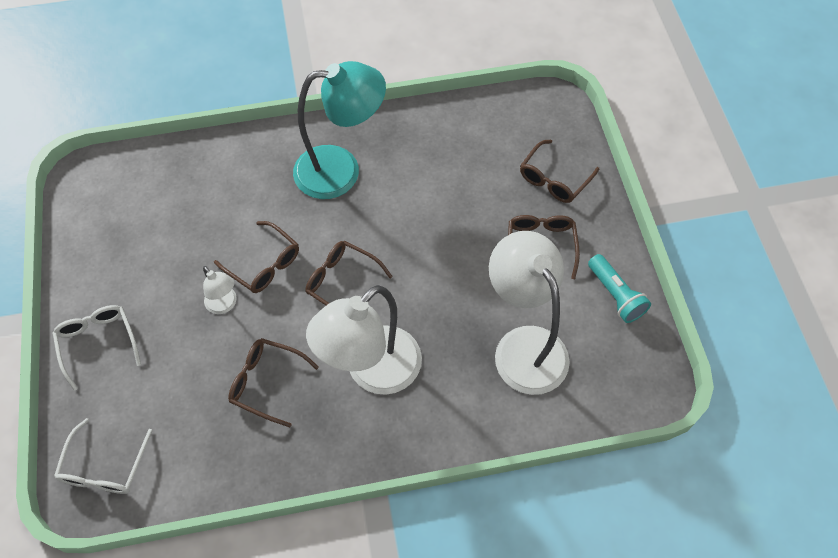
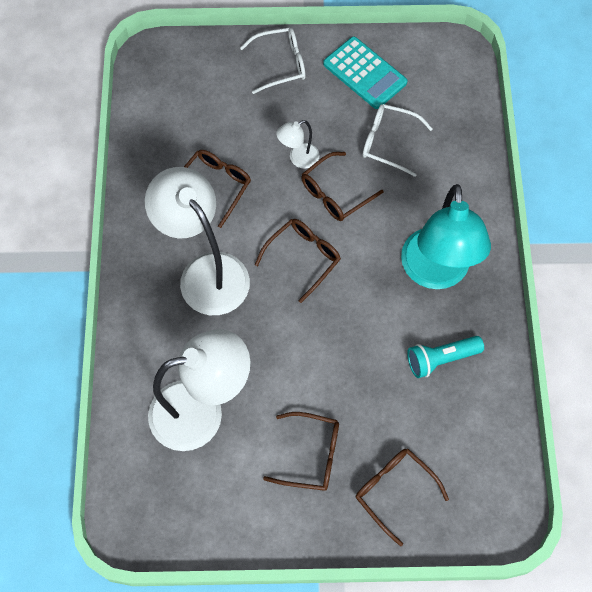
camera: 100 degrees right, 5 degrees up
white glasses [54,418,153,494] -> white glasses moved to [362,104,433,177]
turquoise flashlight [588,254,651,323] -> turquoise flashlight moved to [407,336,484,378]
none -> turquoise calculator [323,37,408,109]

